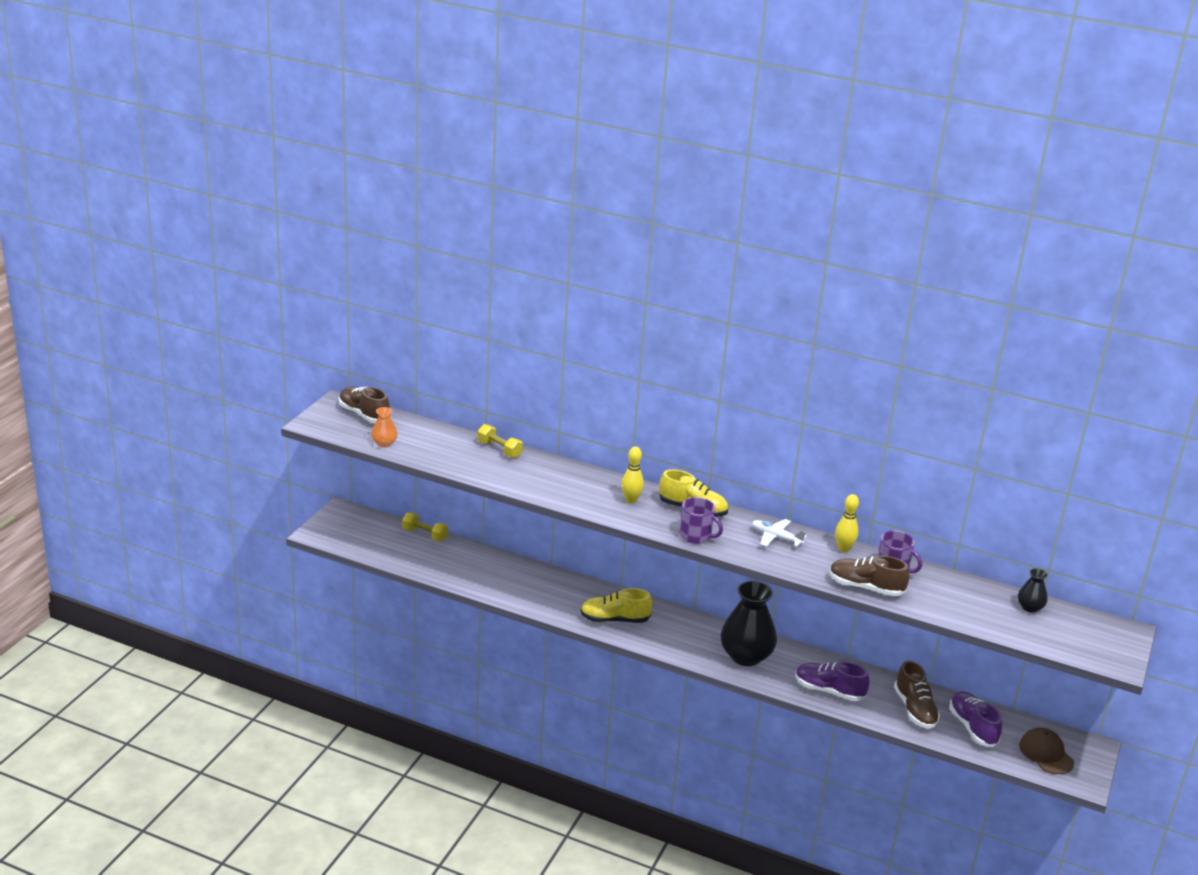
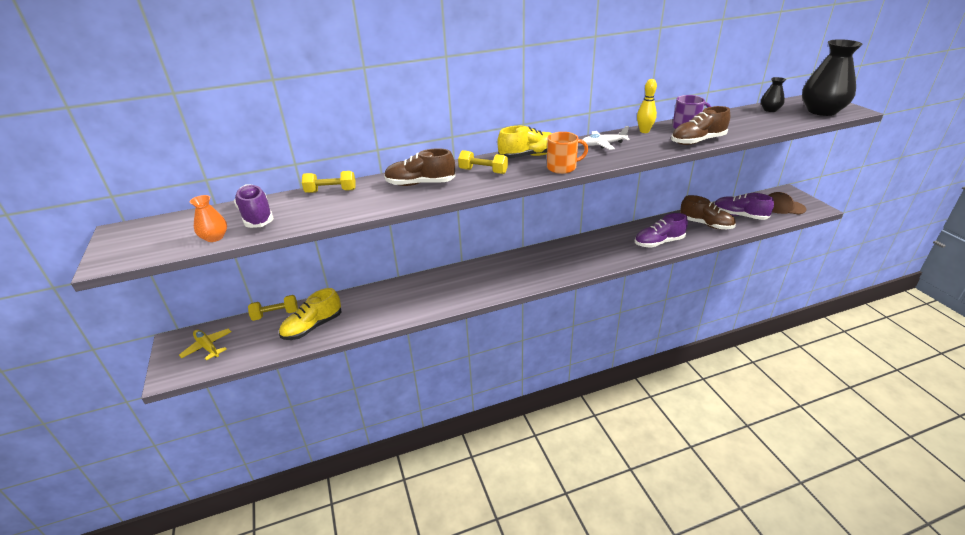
camera: 40 degrees left, 5 degrees up
brown shoe [339,387,390,423] -> brown shoe moved to [384,148,456,186]
yellow shoe [580,588,653,623] -> yellow shoe moved to [279,288,342,340]
yellow bowling pin [621,447,644,504] -> yellow dumbbell [458,150,508,174]
purple mug [679,497,723,544] -> orange mug [547,132,588,174]
black vase [721,581,777,666] -> black vase moved to [802,39,862,116]
none -> yellow plane [179,329,232,361]
none -> purple shoe [234,184,274,228]

